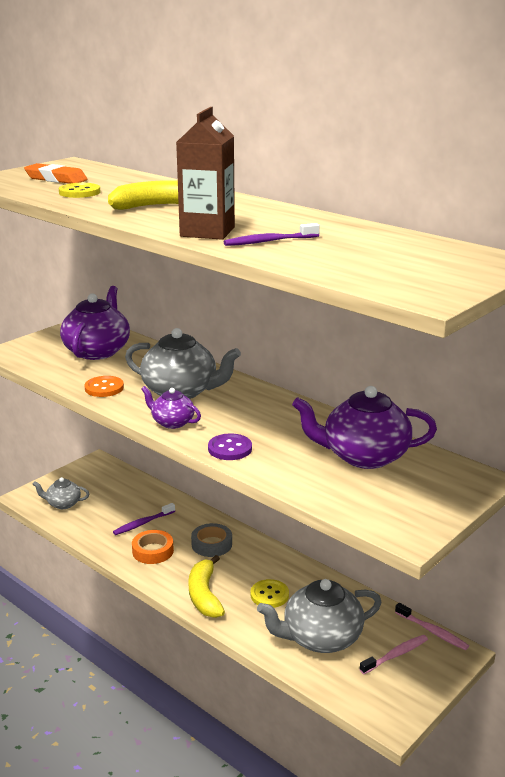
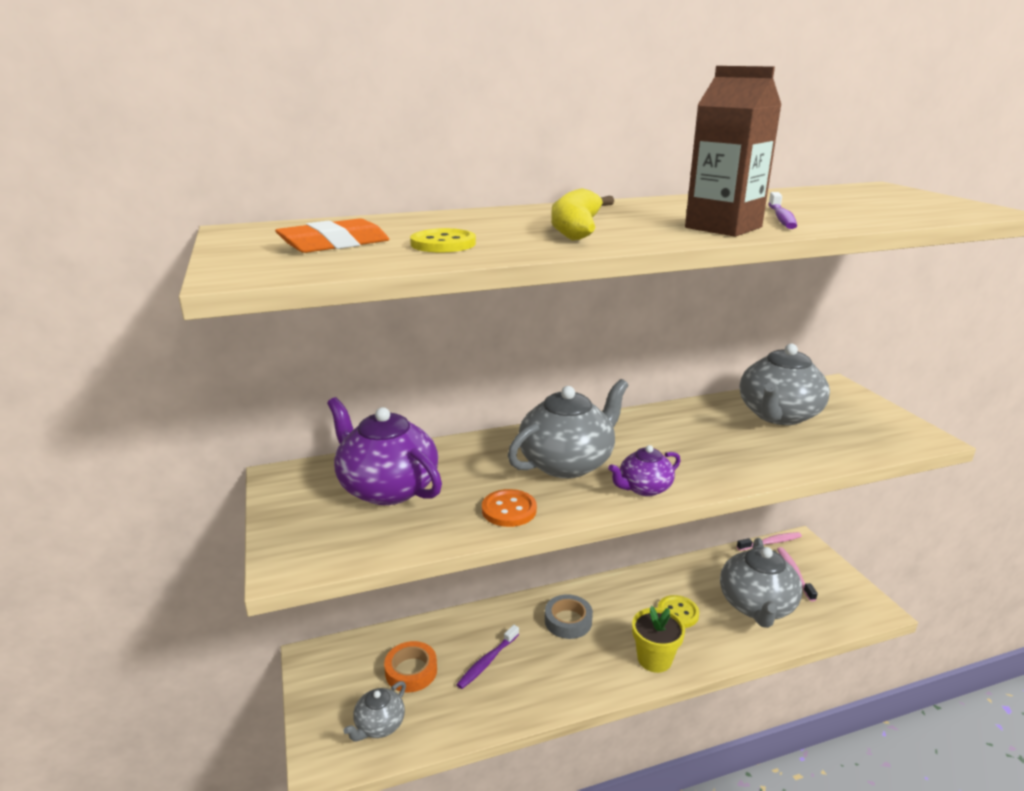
camera: 60 degrees left, 0 degrees up
purple toothbrush [113,503,175,535] -> purple toothbrush turned 45 degrees clockwise [456,625,519,689]
orange tape [132,530,174,564] -> orange tape moved to [384,641,437,692]
yellow banana [188,555,225,618] -> yellow flower pot [632,606,685,673]
purple button [208,433,252,460] -> none
purple teapot [292,386,437,469] -> grey teapot [740,344,830,425]

